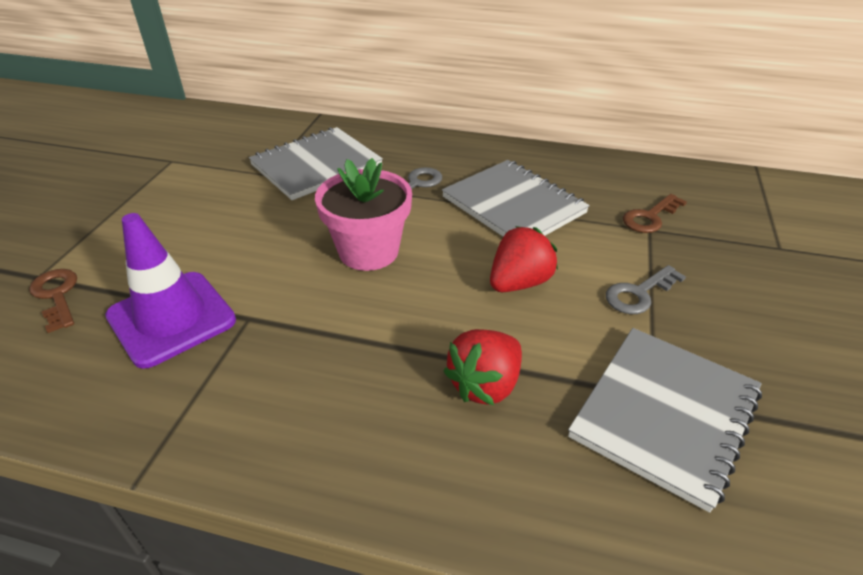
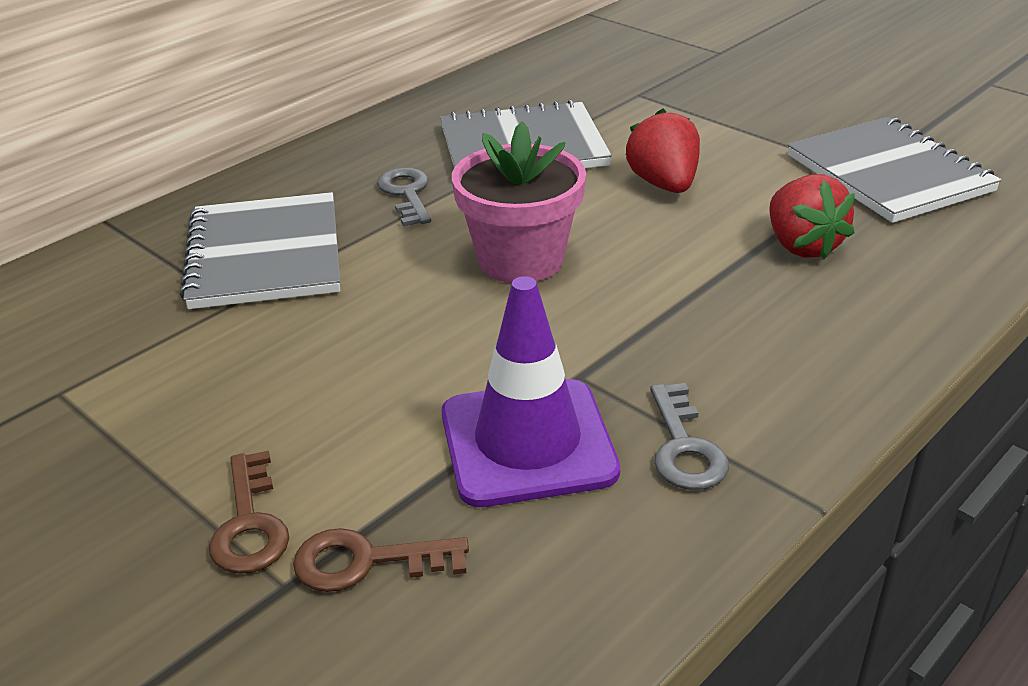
camera: 60 degrees left, 5 degrees down
grey key [606,265,686,314] -> grey key moved to [650,383,729,490]
brown key [623,194,687,233] -> brown key moved to [209,451,289,574]

